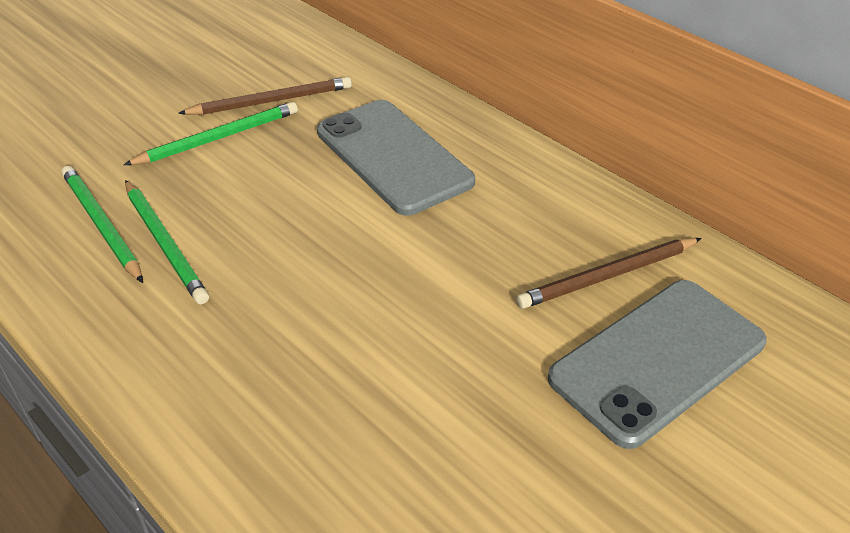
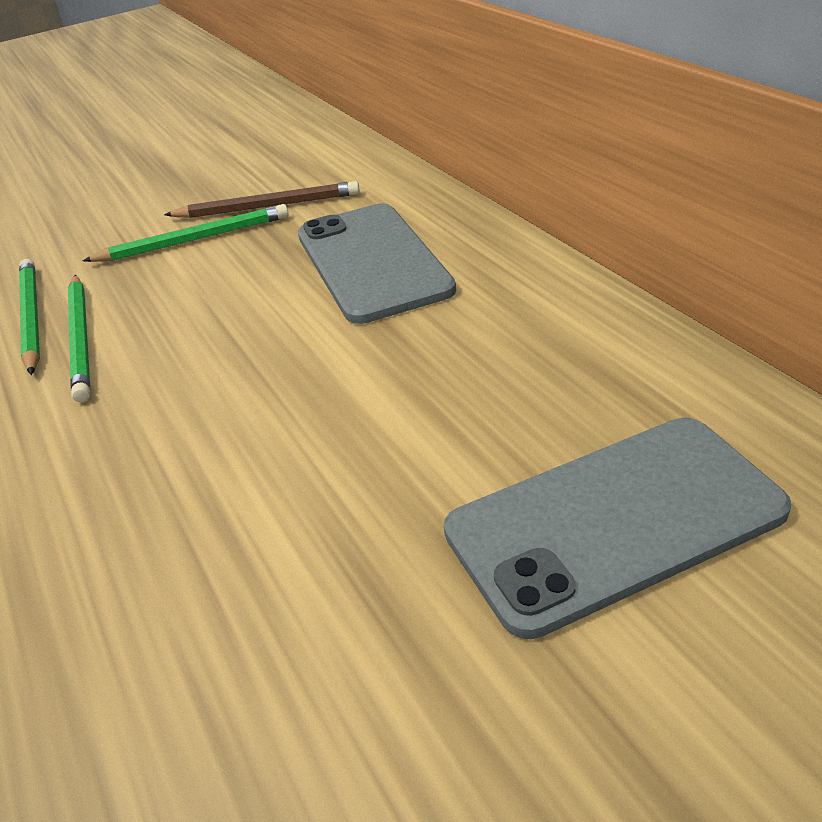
camera: 20 degrees right, 5 degrees down
brown pencil [516,238,702,309] -> none

